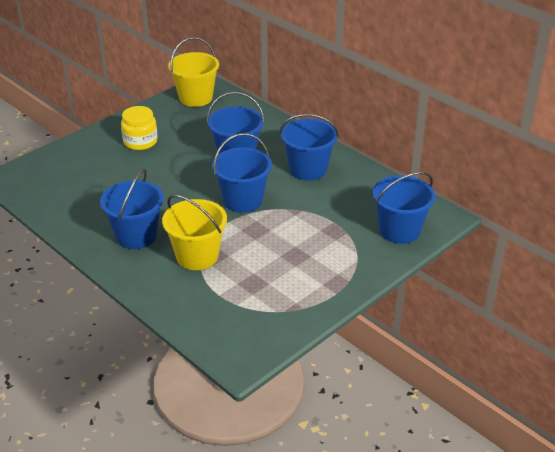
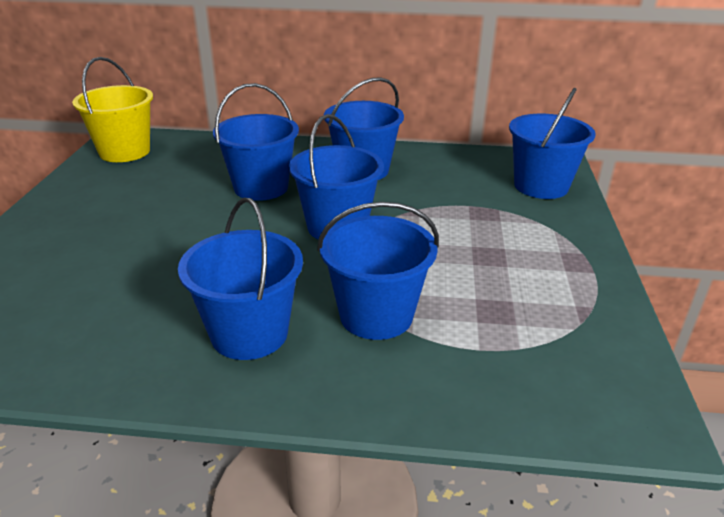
camera: 40 degrees left, 5 degrees down
yellow jar [121,106,158,150] -> none
yellow bucket [162,195,227,270] -> blue bucket [317,202,439,340]

